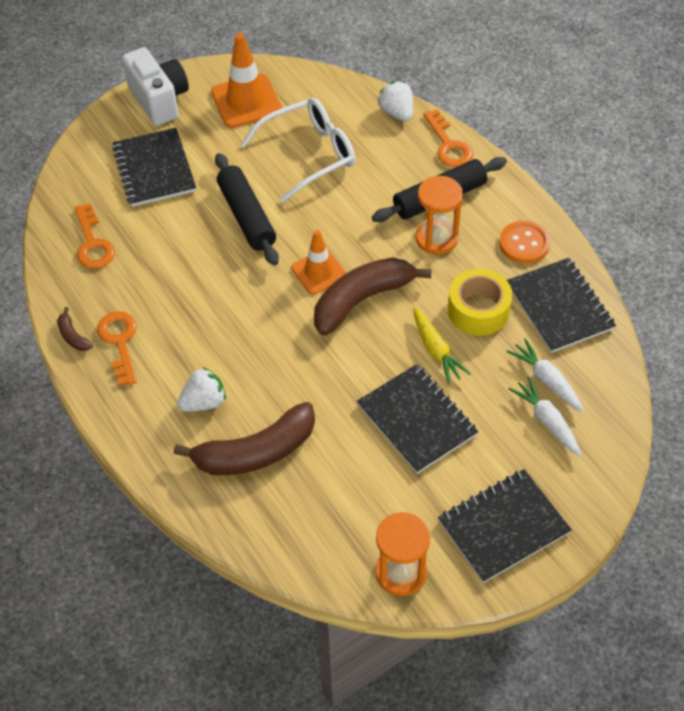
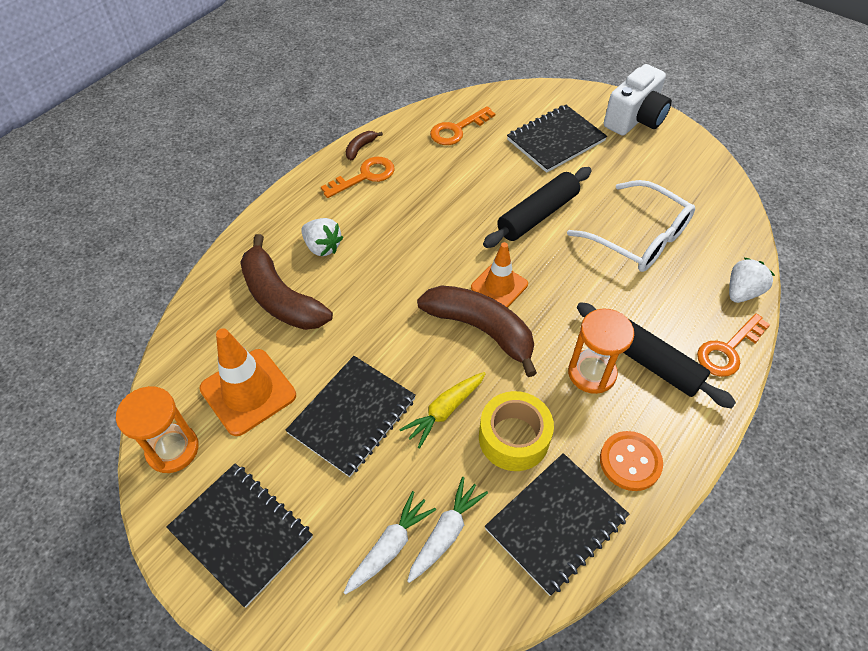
camera: 70 degrees right, 0 degrees up
orange traffic cone [211,33,282,128] -> orange traffic cone moved to [199,328,296,436]

